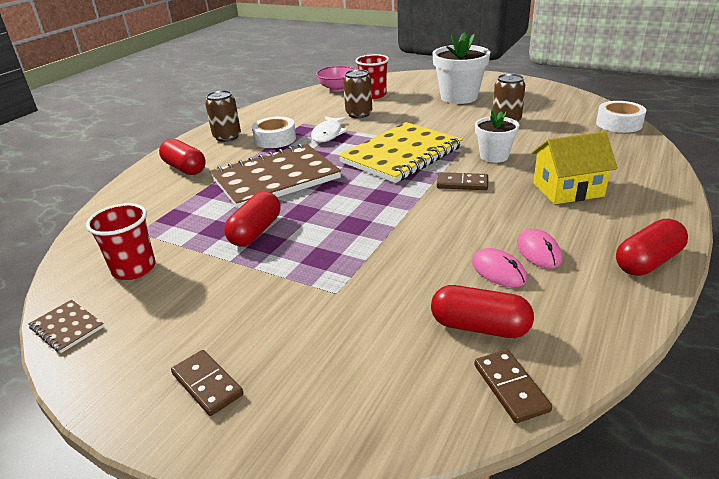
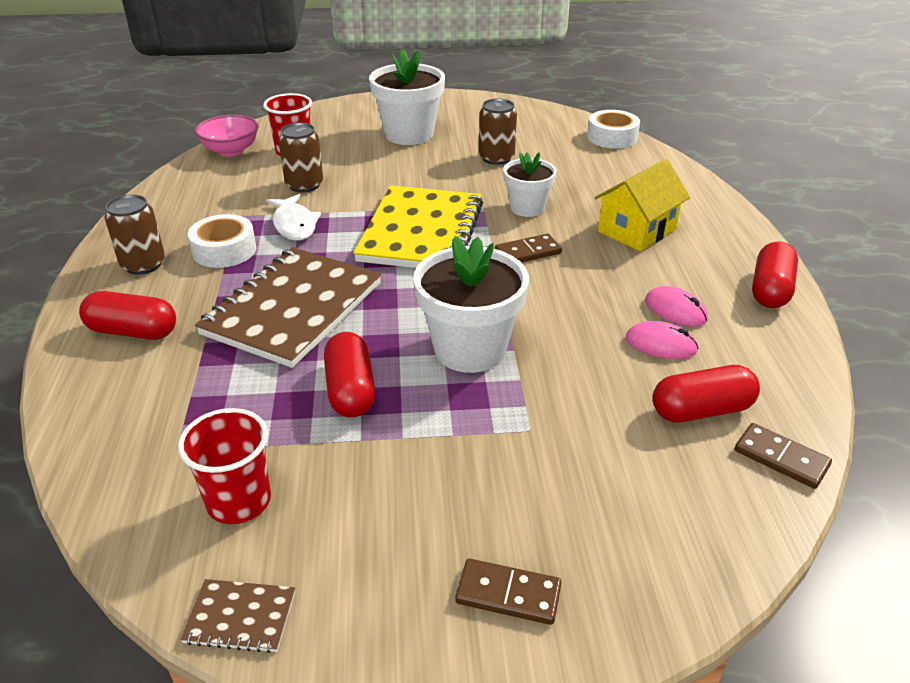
camera: 35 degrees left, 5 degrees up
none -> white flower pot [413,236,529,373]

